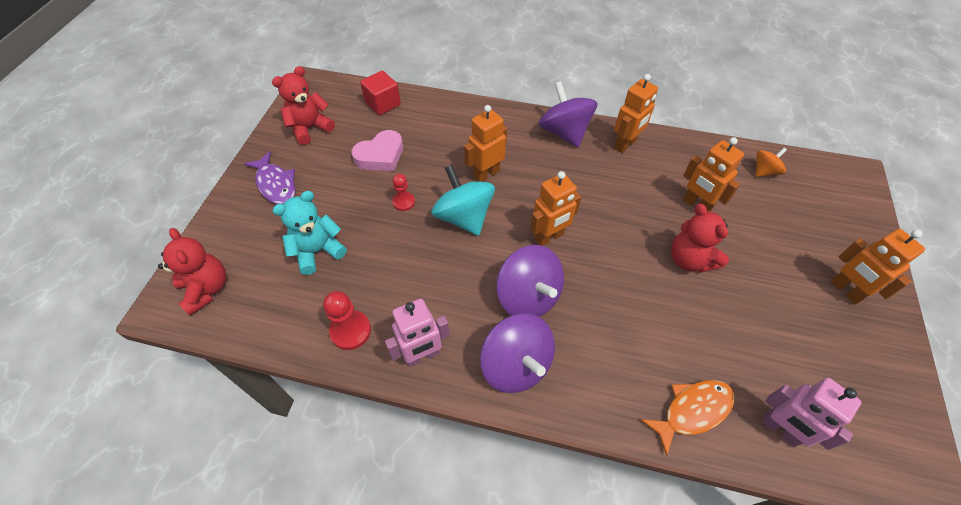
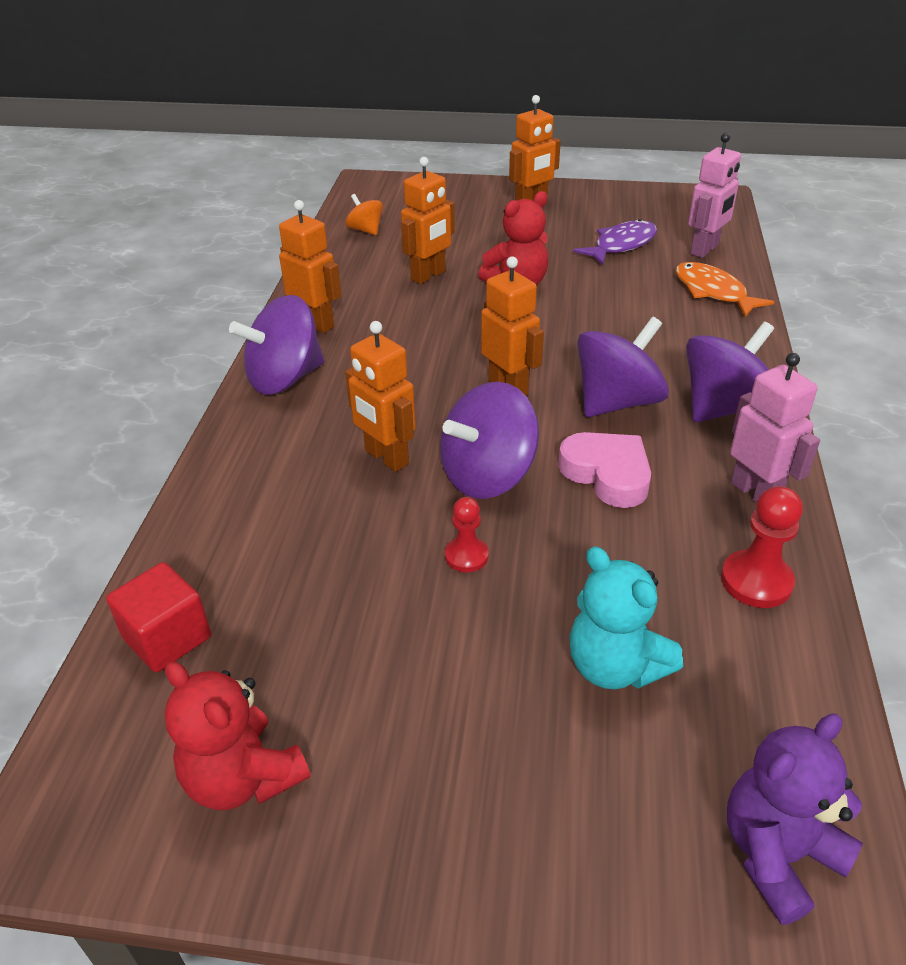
camera: 95 degrees left, 15 degrees down
red teddy bear [158,228,226,316] -> purple teddy bear [727,714,863,925]
purple fish [244,151,296,204] -> purple fish moved to [573,219,657,265]
pink heart [352,130,403,171] -> pink heart moved to [558,432,651,508]
turquoise spinning top [431,165,495,236] -> purple spinning top [440,382,539,499]

